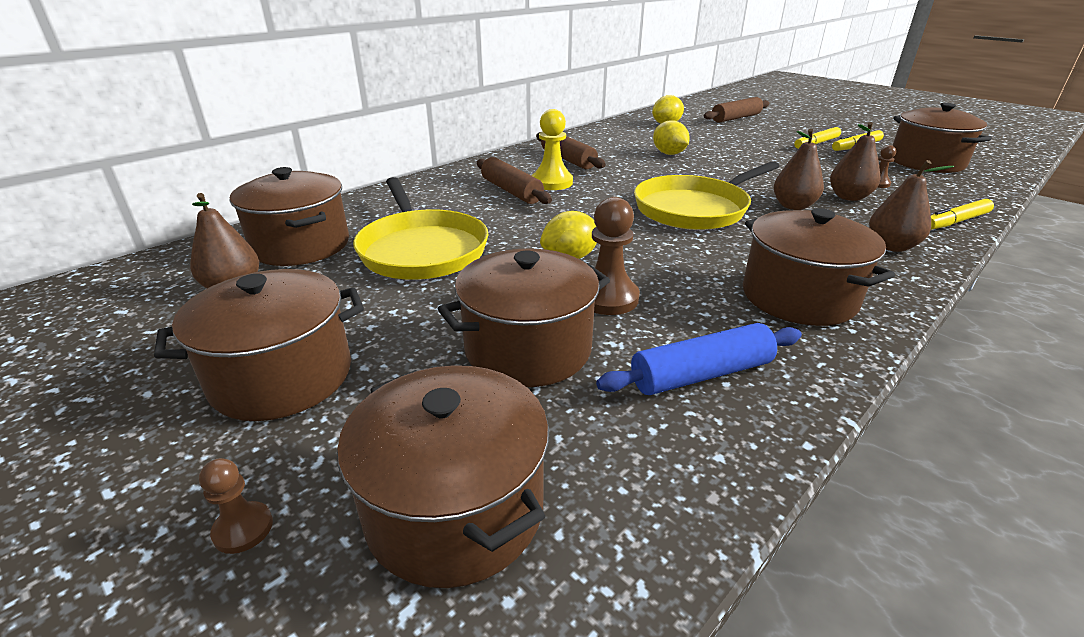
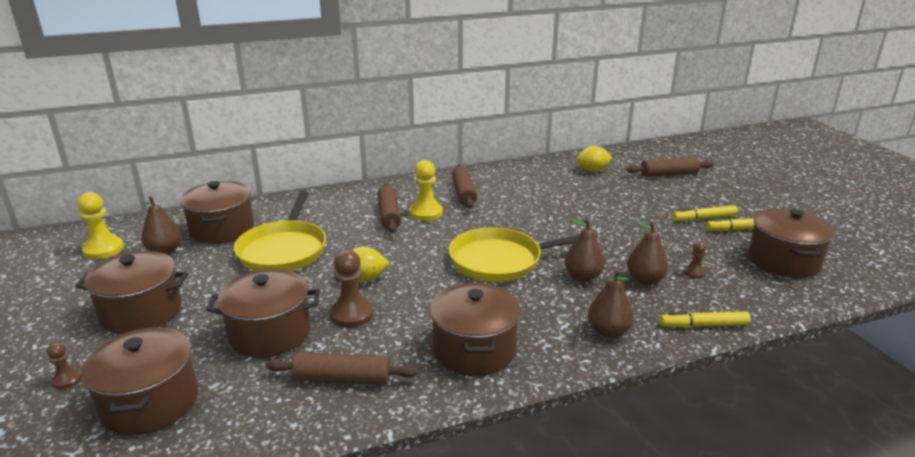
camera: 25 degrees right, 5 degrees down
blue rolling pin [596,323,802,395] -> brown rolling pin [266,352,418,385]
yellow lemon [653,120,690,155] -> none
none -> yellow pawn [78,192,124,259]

